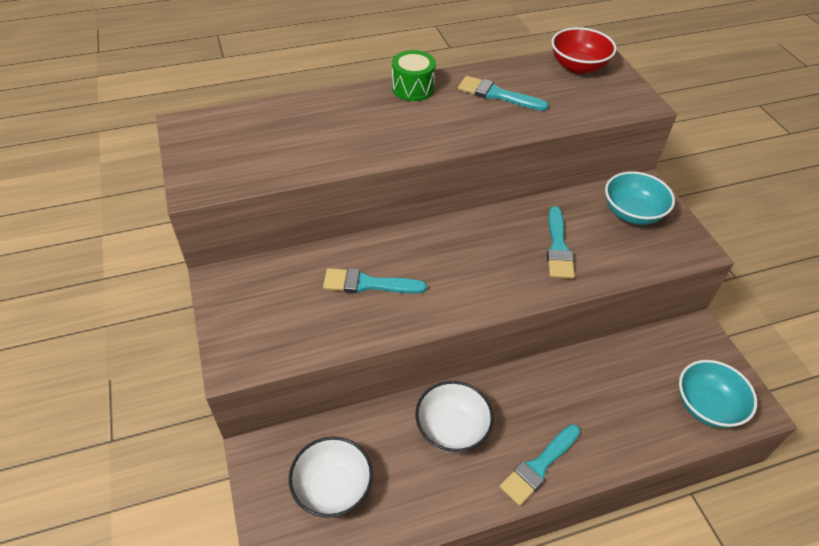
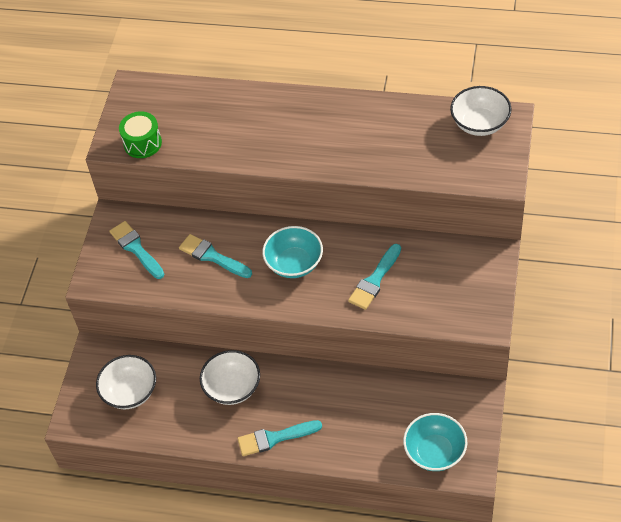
camera: 35 degrees right, 5 degrees up
green drum [392,50,436,101] -> green drum moved to [119,111,162,158]
turquoise brush [458,76,549,111] -> turquoise brush moved to [109,221,164,279]
red bowl [551,27,617,74] -> white bowl [450,86,512,136]
turquoise bowl [605,171,675,225] -> turquoise bowl moved to [262,226,323,278]

